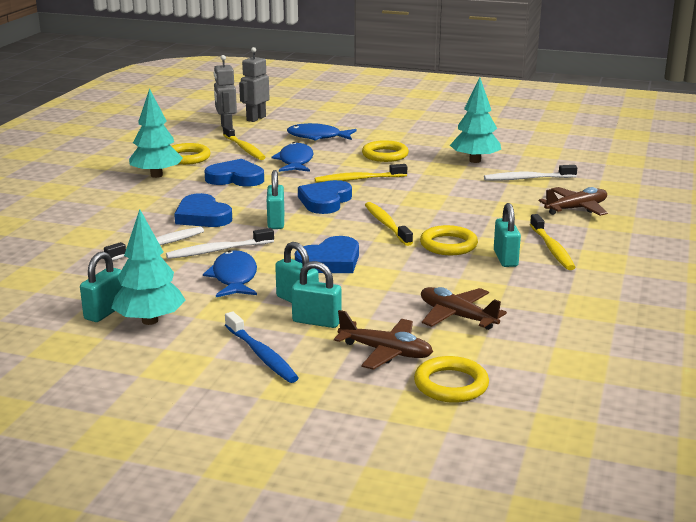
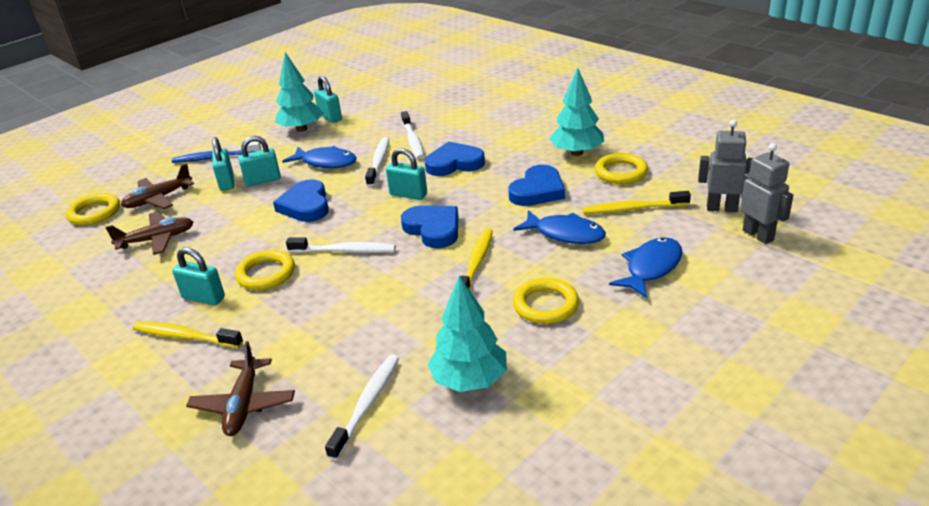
camera: 120 degrees right, 10 degrees up
turquoise padlock [291,261,342,328] -> turquoise padlock turned 60 degrees counterclockwise [212,137,234,191]
yellow toothbrush [365,202,413,246] -> white toothbrush [286,238,395,253]

